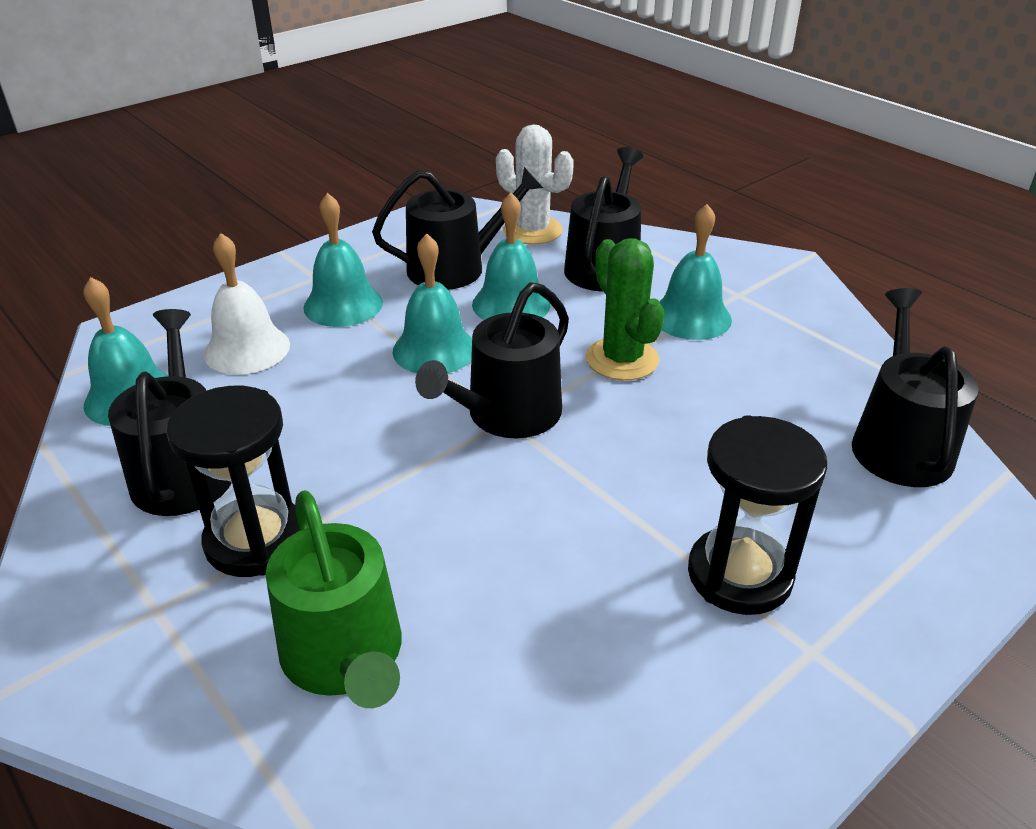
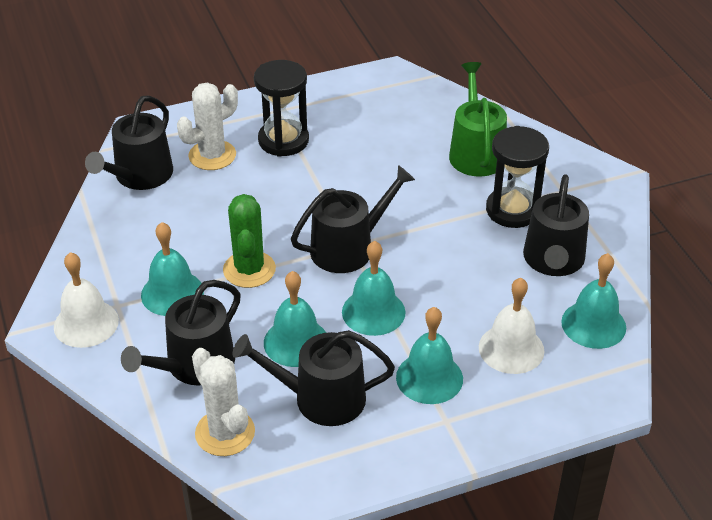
camera: 160 degrees left, 5 degrees up
none -> white bell [54,252,119,348]
none -> white cactus [177,82,238,170]

